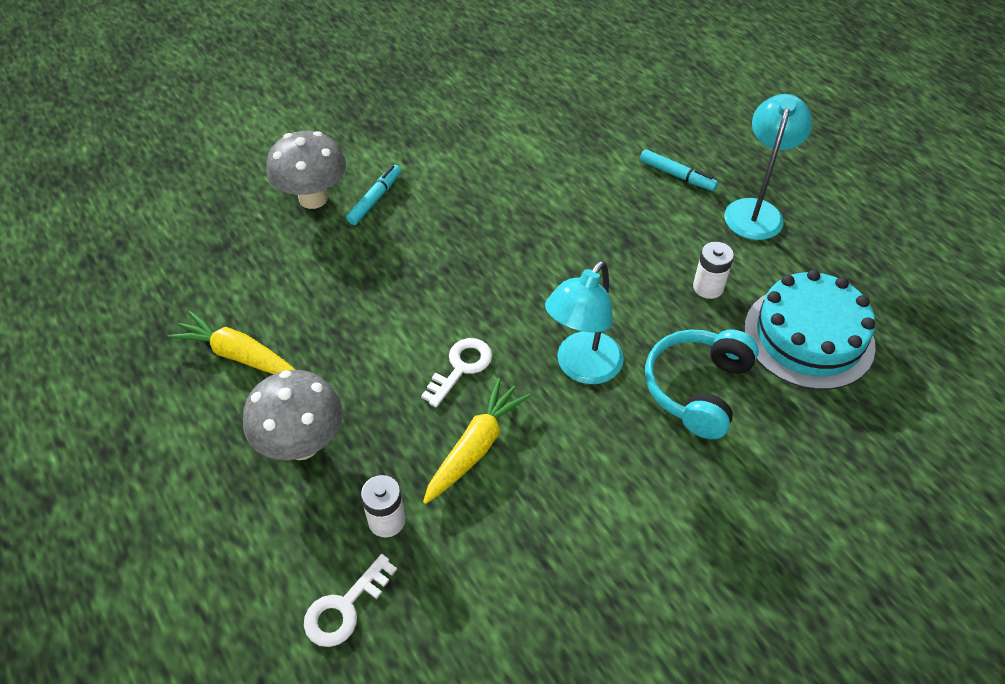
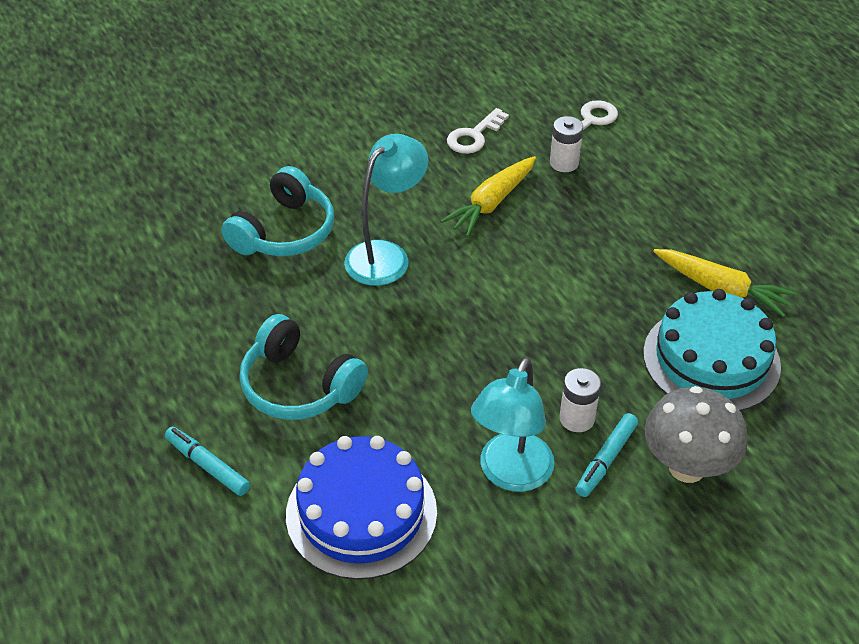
camera: 175 degrees left, 5 degrees down
grey mushroom [243,370,343,460] -> none
white key [421,338,492,407] -> white key moved to [447,108,509,154]
white battery [693,242,734,299] -> white battery moved to [559,368,601,432]
turquoise lamp [724,94,812,240] -> turquoise lamp moved to [471,357,554,492]
turquoise cake [744,270,876,390] -> turquoise cake moved to [643,289,781,411]
none -> turquoise headphones [239,314,368,420]
none -> blue cake [286,436,437,580]

